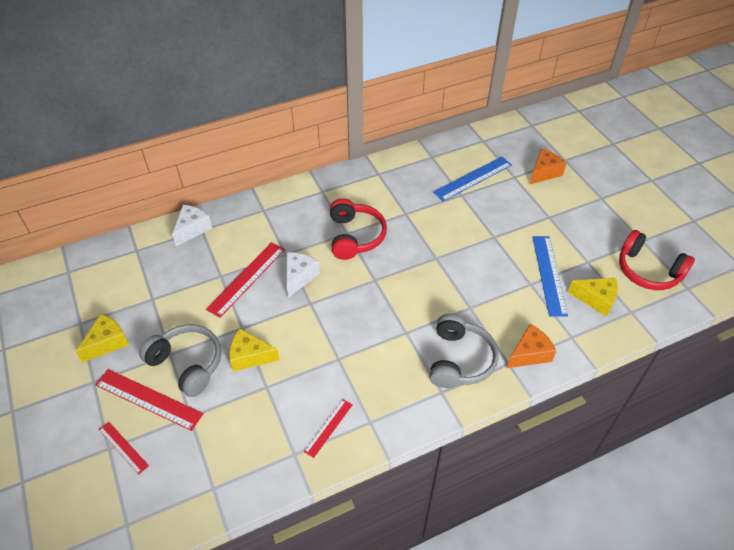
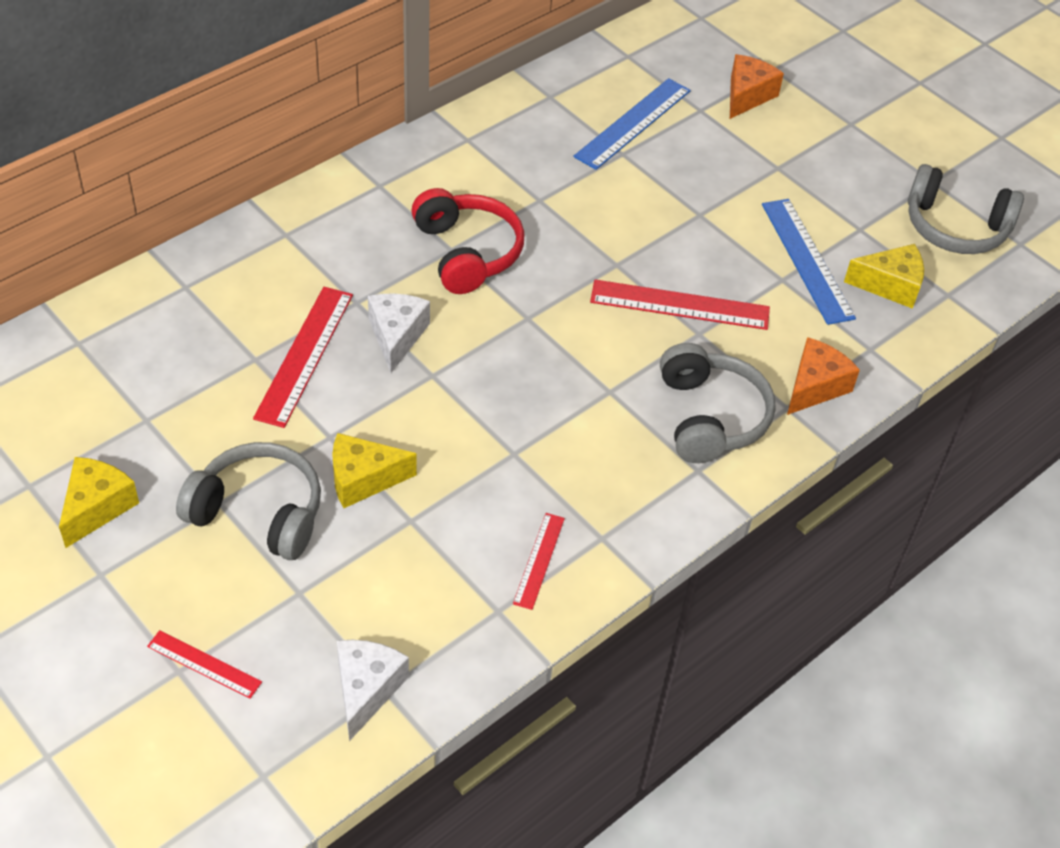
camera: 20 degrees left, 0 degrees up
red ruler [95,369,204,431] -> red ruler moved to [590,279,770,330]
white cheese [172,205,212,246] -> white cheese moved to [337,640,409,741]
red headphones [619,230,695,290] -> grey headphones [908,164,1024,254]

